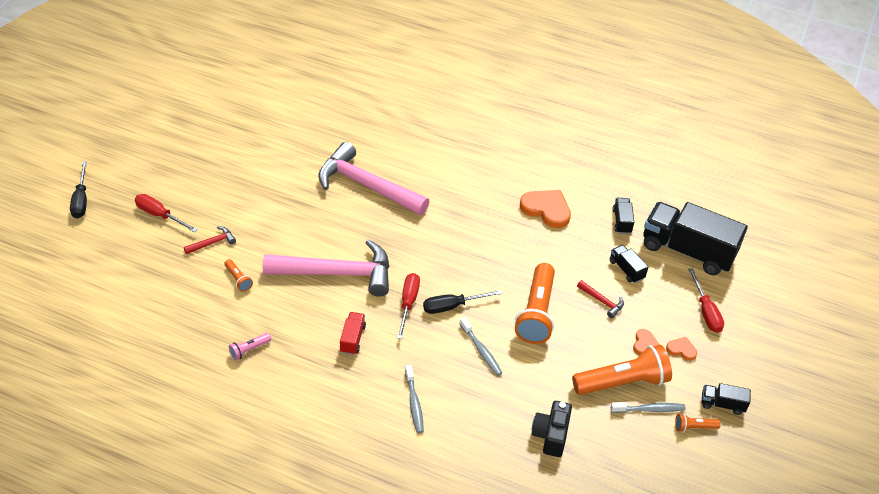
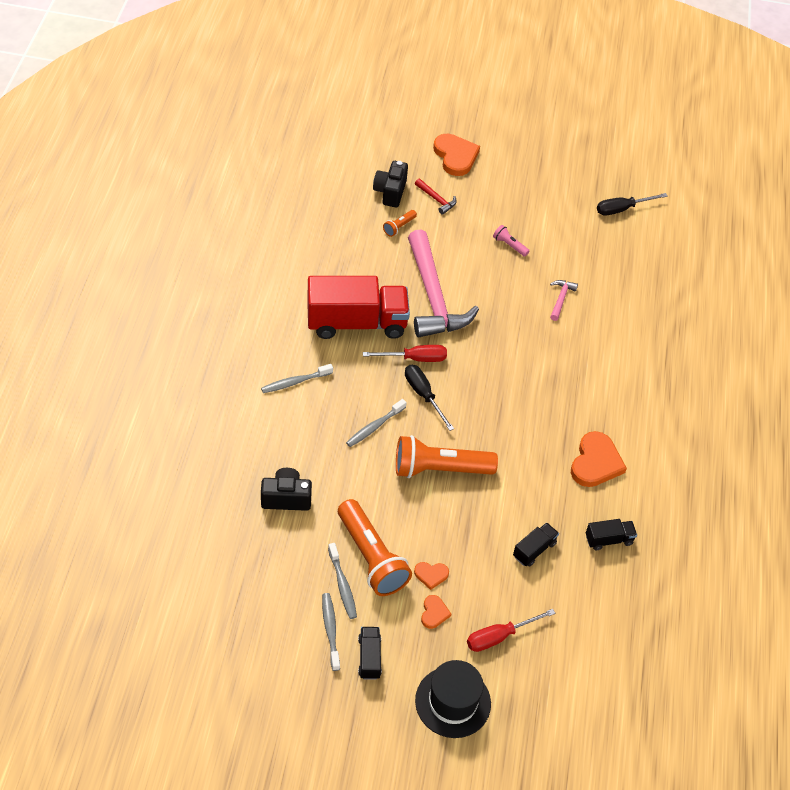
camera: 75 degrees right, 5 degrees up
black screwdriver [70,161,87,219] -> black screwdriver moved to [597,193,668,215]
red screwdriver [135,194,198,232] -> orange heart [433,134,480,176]
pink flashlight [229,333,271,360] -> pink flashlight moved to [493,225,530,257]
pink hammer [318,142,430,215] -> pink hammer [550,280,578,321], size x0.40
red truck [340,312,366,355] -> red truck [307,276,410,339], size x2.31
red hammer [577,280,624,318] -> none
black truck [643,202,748,275] -> none
orange flashlight [675,413,721,432] -> grey toothbrush [322,593,340,671]
none -> black camera [373,161,408,207]
none -> black hat [415,660,491,738]

